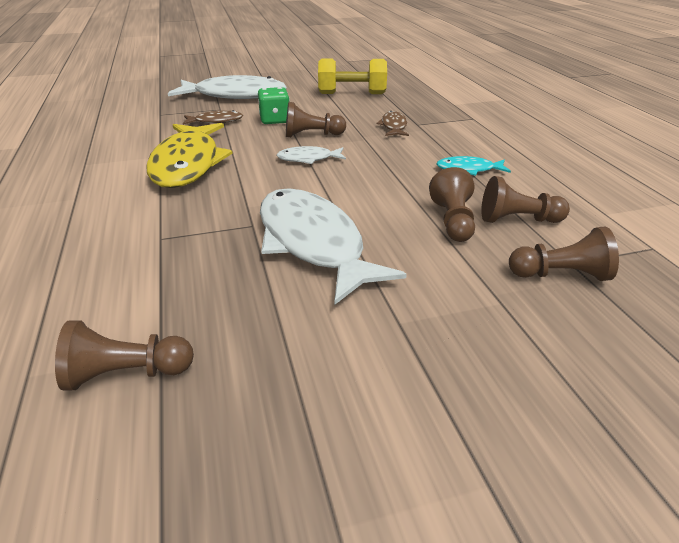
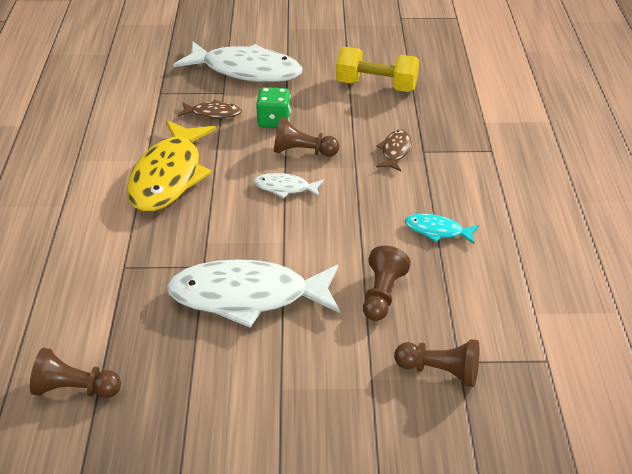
camera: 15 degrees right, 5 degrees up
white fish [260,188,407,304] -> white fish turned 75 degrees counterclockwise [167,259,340,328]
brown pawn [481,176,570,223] -> none

